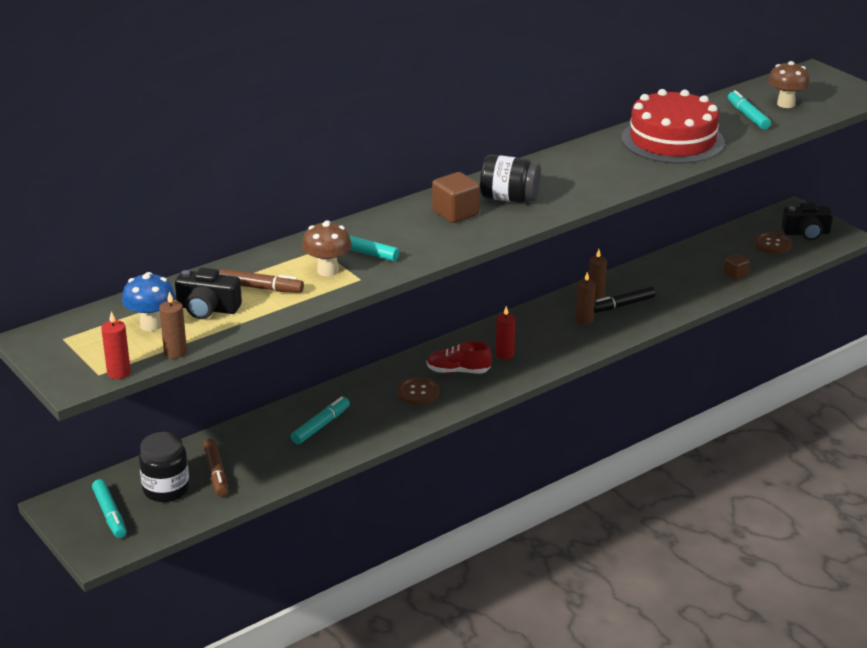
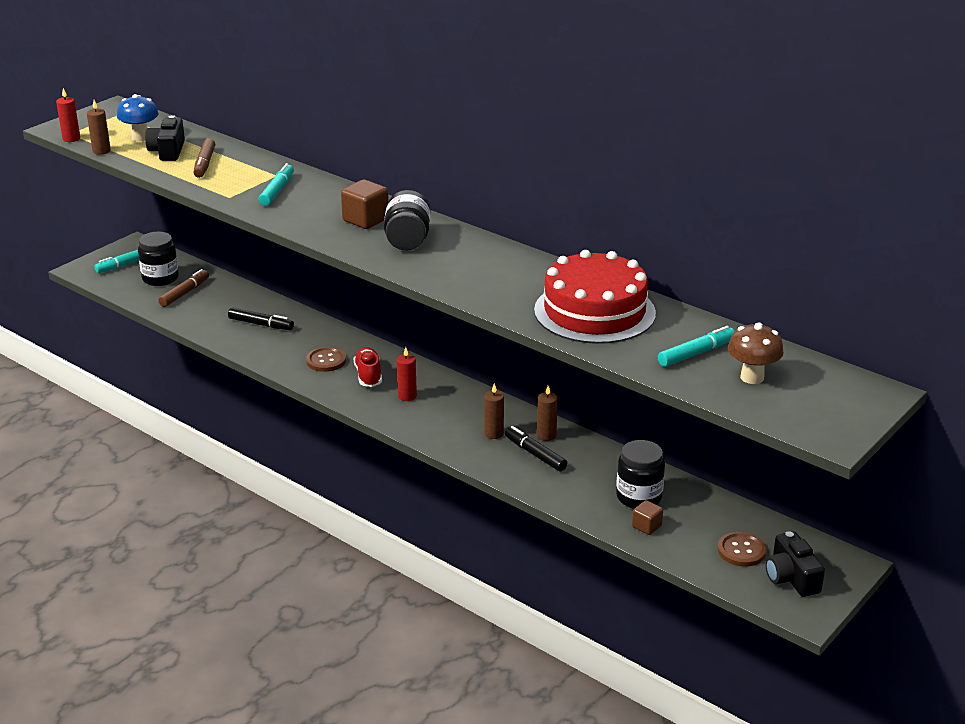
camera: 75 degrees right, 0 degrees up
brown marker [203,439,228,497] -> brown marker turned 150 degrees clockwise [158,269,209,307]
turquoise marker [291,396,350,444] -> black marker [228,307,294,330]
brown mushroom [302,220,352,277] -> none
none -> black jar [616,440,665,509]

